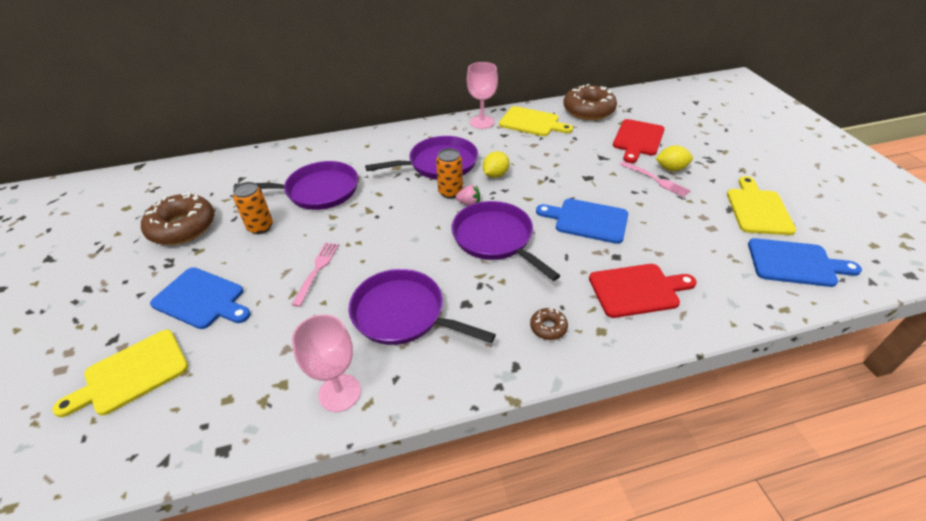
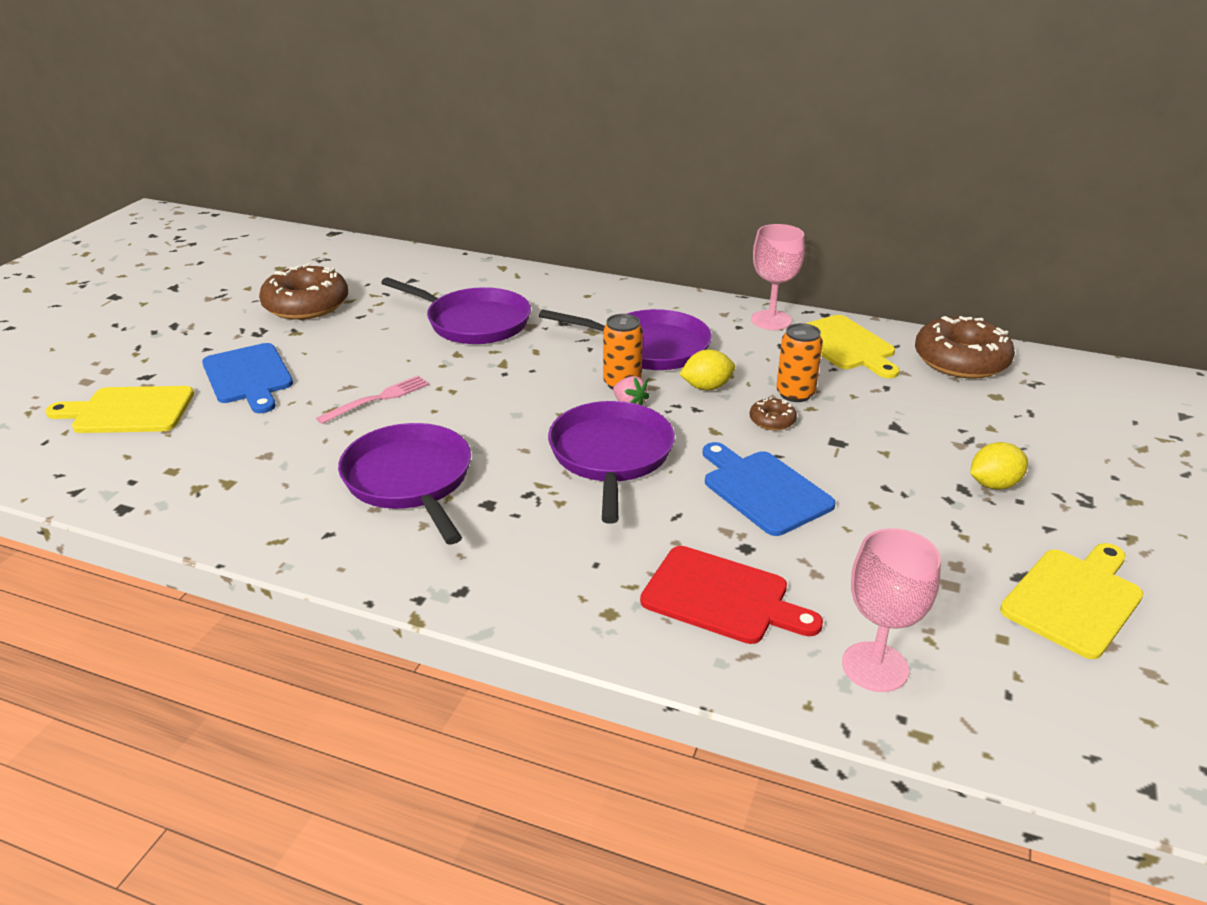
camera: 35 degrees right, 10 degrees down
orange can [233,182,273,234] -> orange can moved to [776,323,823,402]
pink goblet [292,314,361,412] -> pink goblet moved to [842,528,941,692]
brown donut [530,308,568,340] -> brown donut moved to [750,397,797,430]
red cutting board [613,119,665,163] -> none
pink fork [620,161,691,197] -> none
yellow lemon [656,145,693,171] -> yellow lemon turned 60 degrees counterclockwise [970,442,1028,490]
blue cutting board [748,238,862,287] -> none

